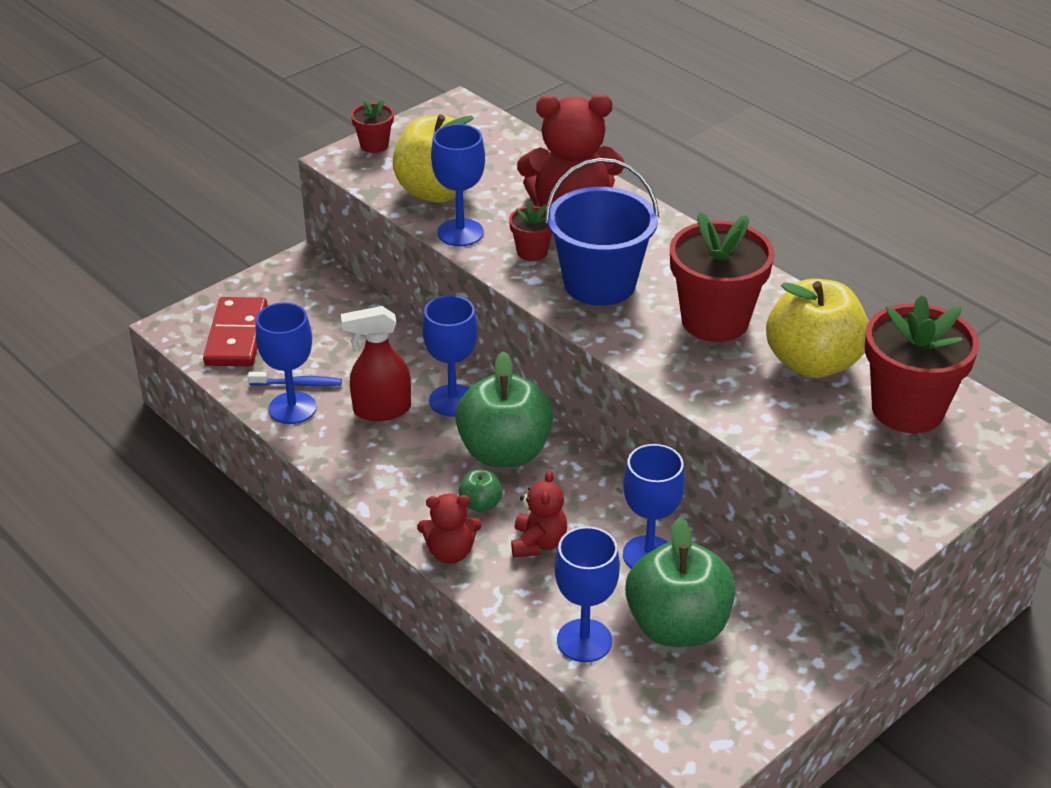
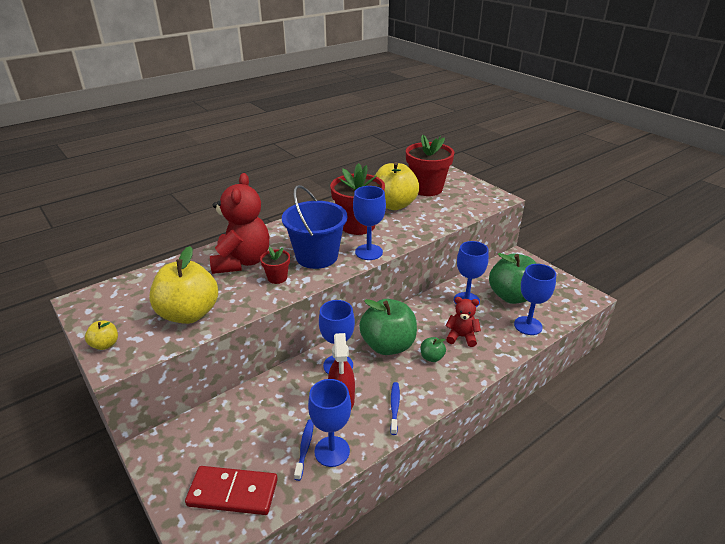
camera: 85 degrees left, 5 degrees down
red flower pot [351,98,394,153] -> yellow apple [85,320,118,350]
red teddy bear [417,494,482,564] -> none
blue goblet [431,124,485,246] -> blue goblet moved to [353,186,386,260]
none -> blue toothbrush [390,382,400,435]

